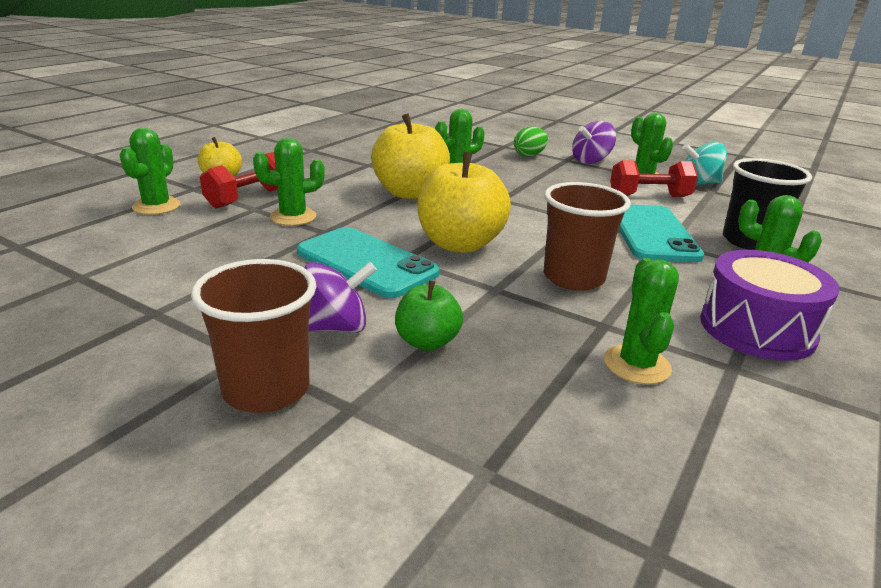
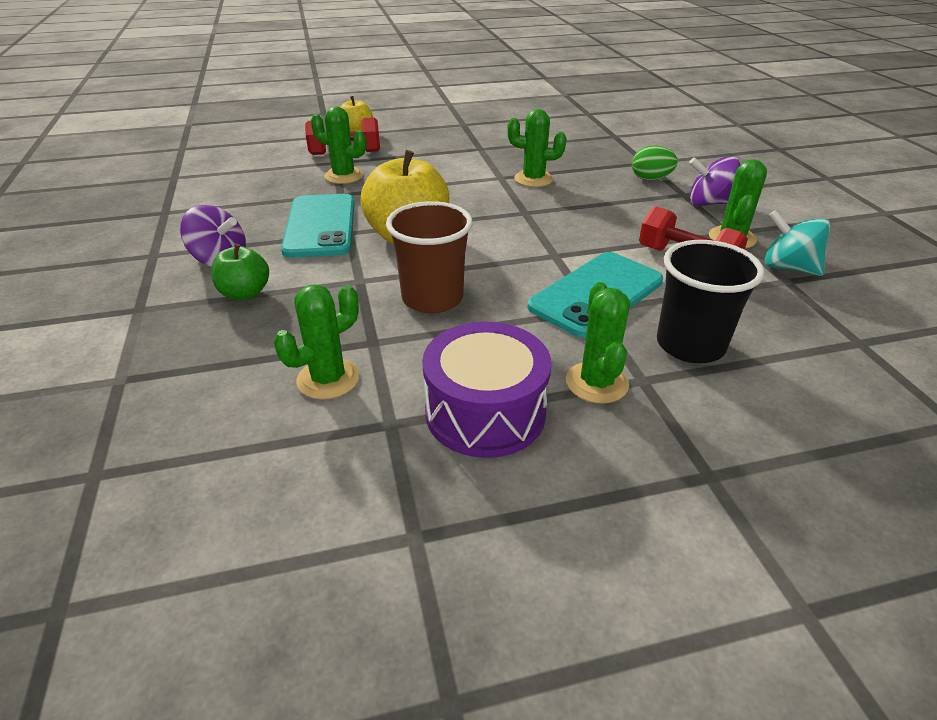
camera: 45 degrees right, 10 degrees up
green cactus [120,128,181,215] -> none
brown cup [191,259,317,413] -> none
yellow apple [371,113,450,199] -> none

